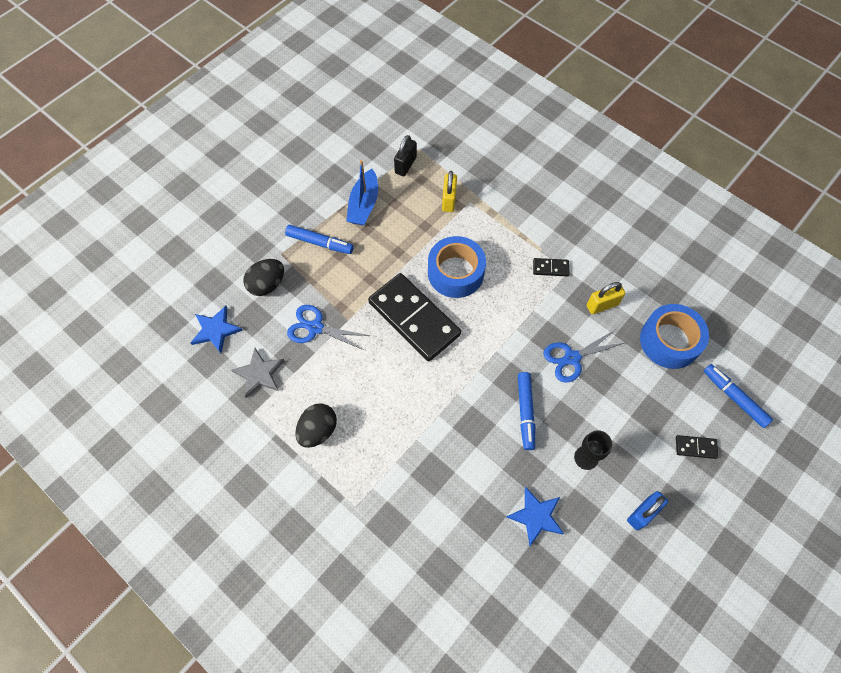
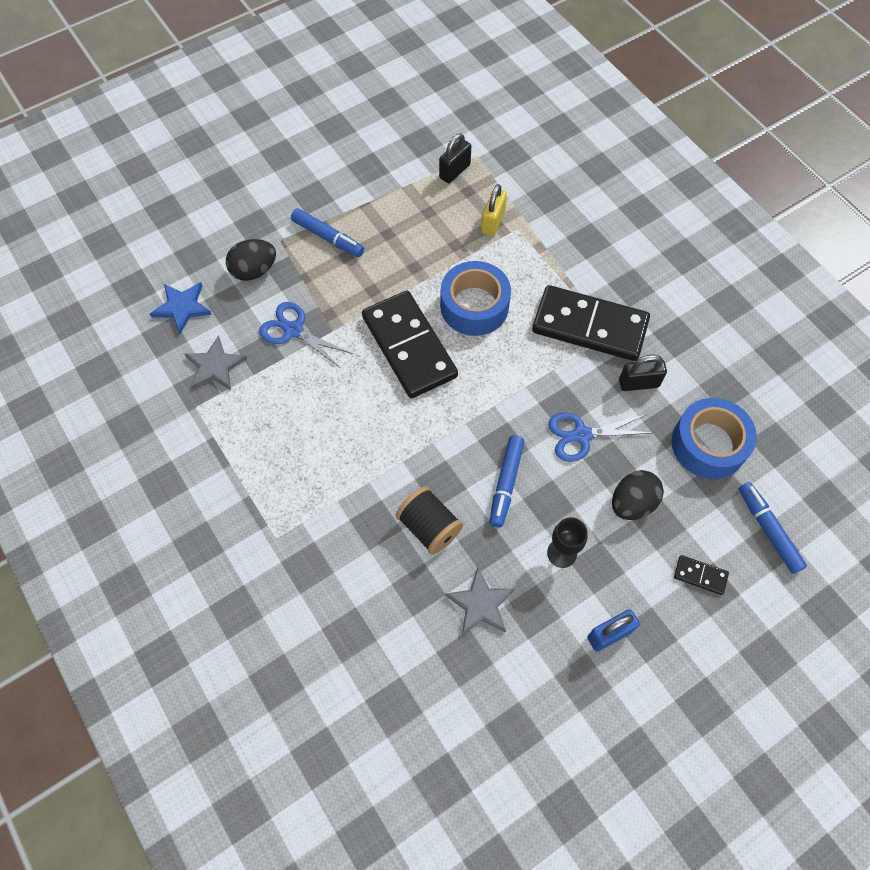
camera: 15 degrees right, 0 degrees up
black egg [295,403,337,448] -> black egg moved to [612,470,664,520]
blue boat [346,160,378,226] -> none
blue star [507,487,564,546] -> grey star [445,567,515,635]
black domino [533,258,569,276] -> black domino [532,285,650,361], size x2.47
yellow padlock [587,282,625,314] -> black padlock [619,355,667,391]
none -> black spool [396,486,463,555]

